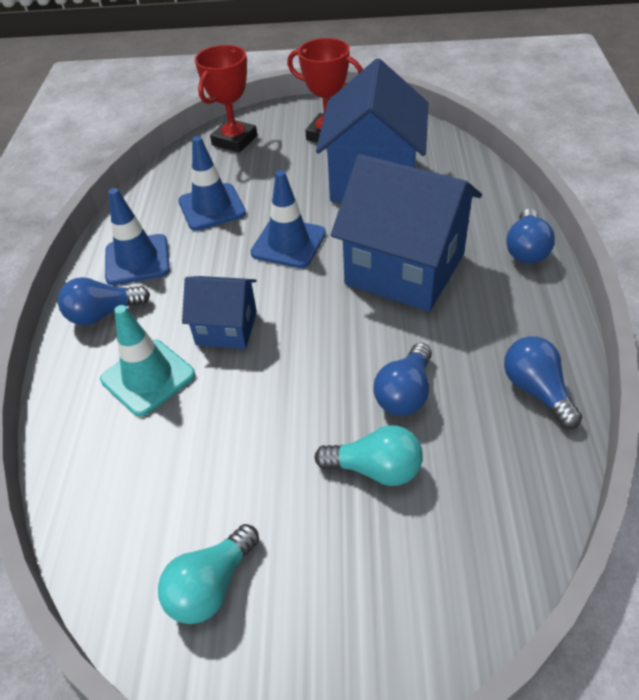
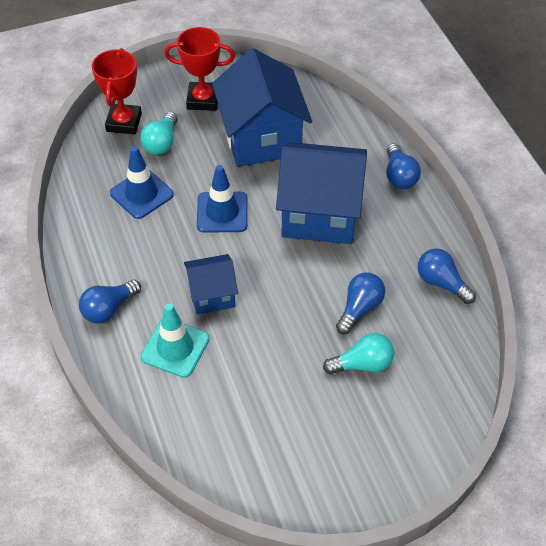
camera: 25 degrees left, 5 degrees up
blue traffic cone [105,188,170,285] -> none
turquoise light bulb [158,524,259,624] -> turquoise light bulb moved to [140,112,178,155]
blue light bulb [374,343,432,416] -> blue light bulb turned 150 degrees counterclockwise [336,272,385,334]

